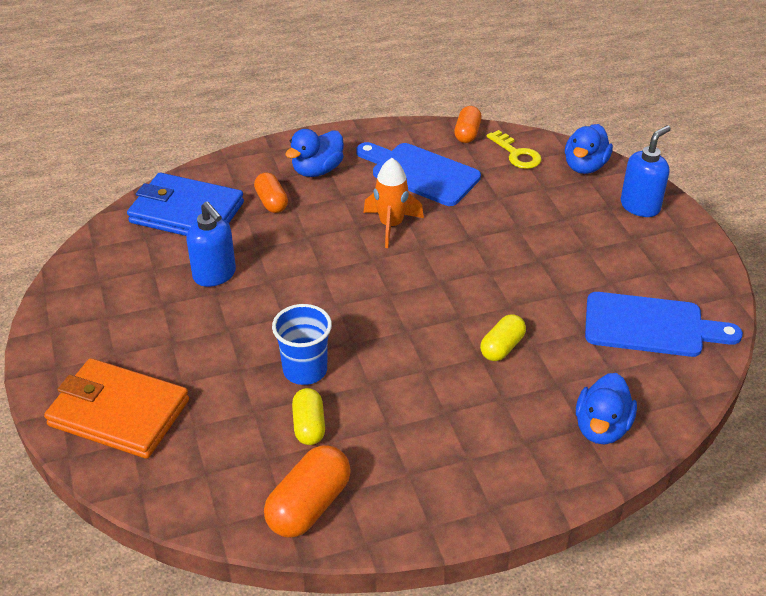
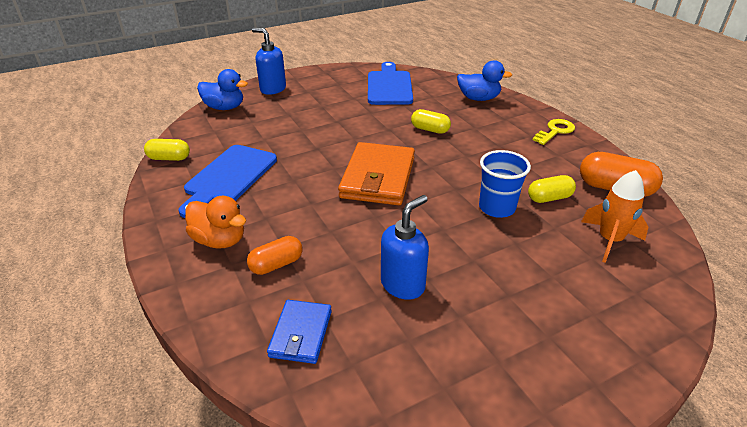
camera: 100 degrees left, 5 degrees down
orange wallet [44,358,189,459] -> orange wallet moved to [338,142,415,205]
blue wallet [127,173,244,236] -> blue wallet [267,300,332,364], size x0.56
blue duck [285,129,344,177] -> orange duck [185,196,246,249]
orange rocket [363,158,424,248] -> orange rocket moved to [581,170,649,263]
orange capsule [454,106,482,143] -> yellow capsule [144,139,190,161]
yellow key [487,130,542,169] -> yellow key moved to [533,119,575,145]

